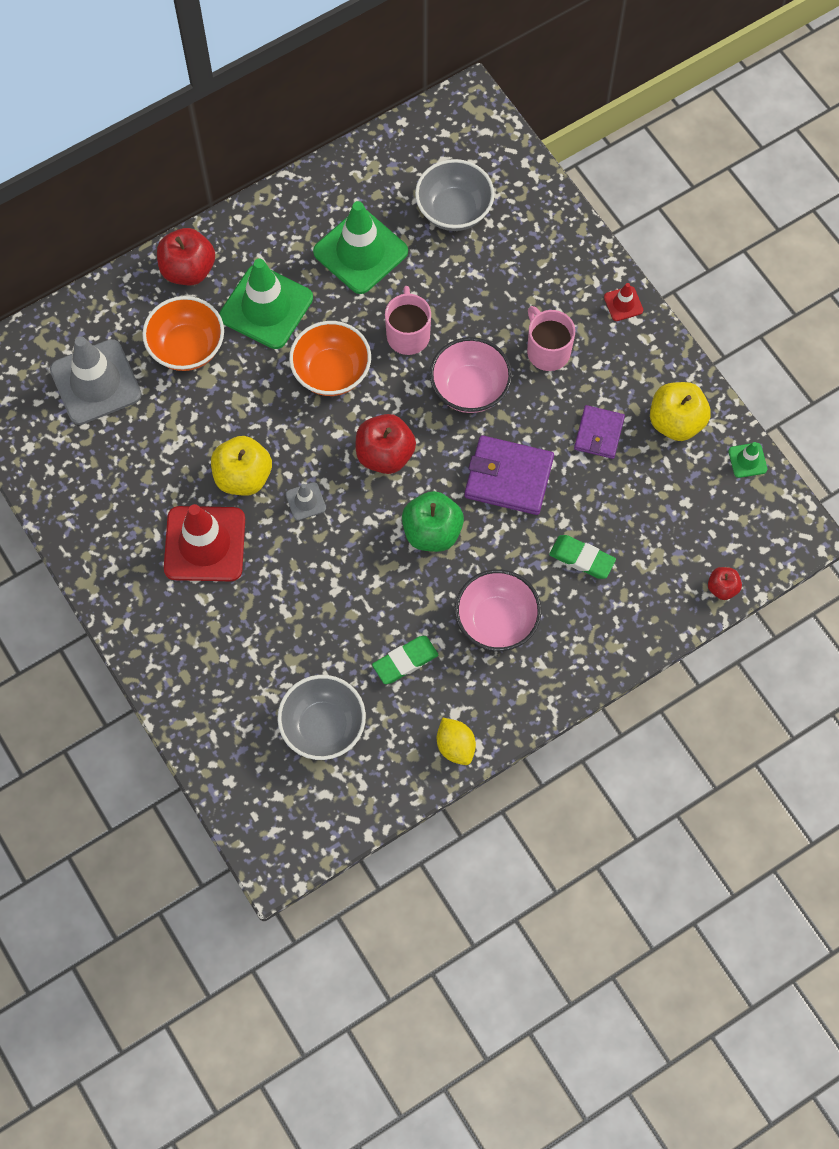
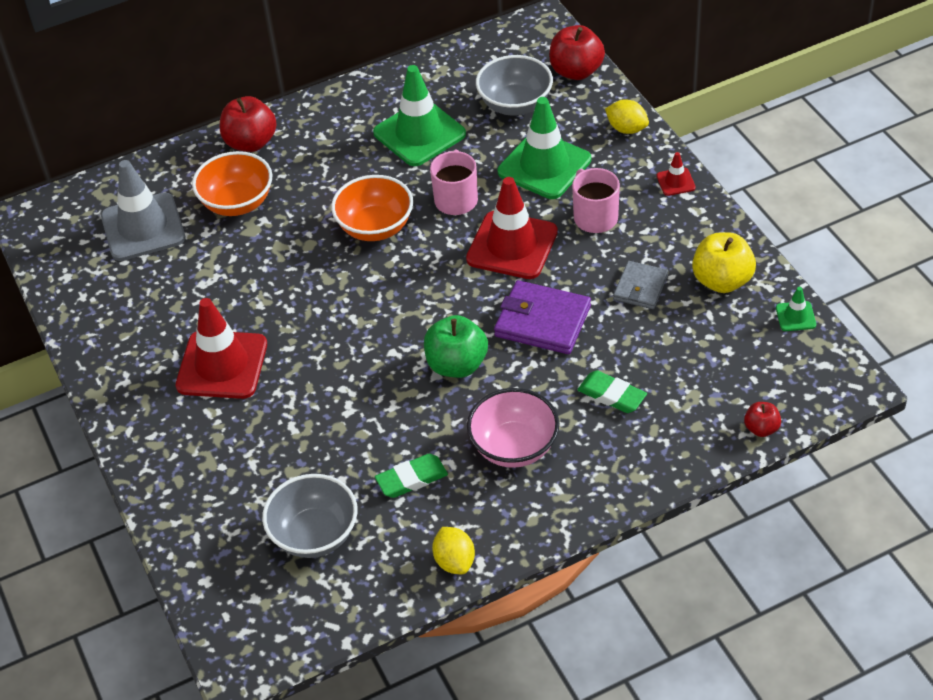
camera: 10 degrees right, 20 degrees down
yellow apple [211,436,272,496] -> none
green traffic cone [219,258,313,349] -> green traffic cone moved to [498,97,591,199]
grey traffic cone [286,482,326,521] -> none
red apple [356,414,416,474] -> red apple moved to [549,25,605,80]
pink bowl [430,337,512,413] -> red traffic cone [466,177,558,279]
purple wallet [574,405,625,459] -> grey wallet [613,261,668,309]
none -> yellow lemon [605,100,649,134]

